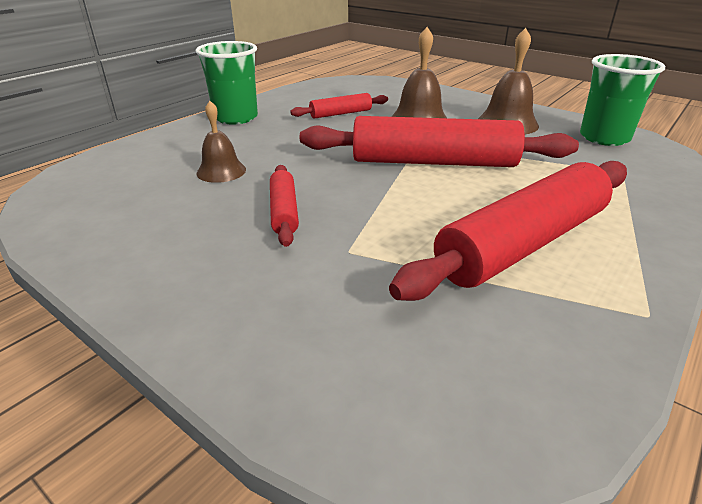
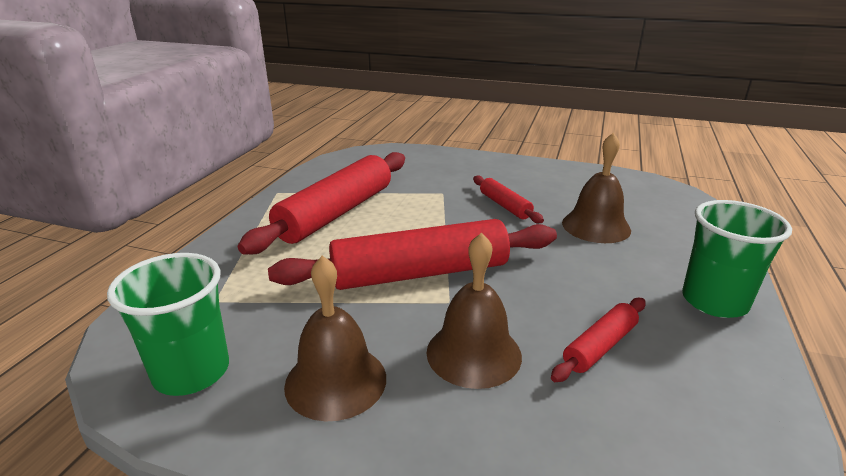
camera: 160 degrees right, 5 degrees down
brown bell [196,101,246,183] -> brown bell [562,132,631,243], size x1.52

